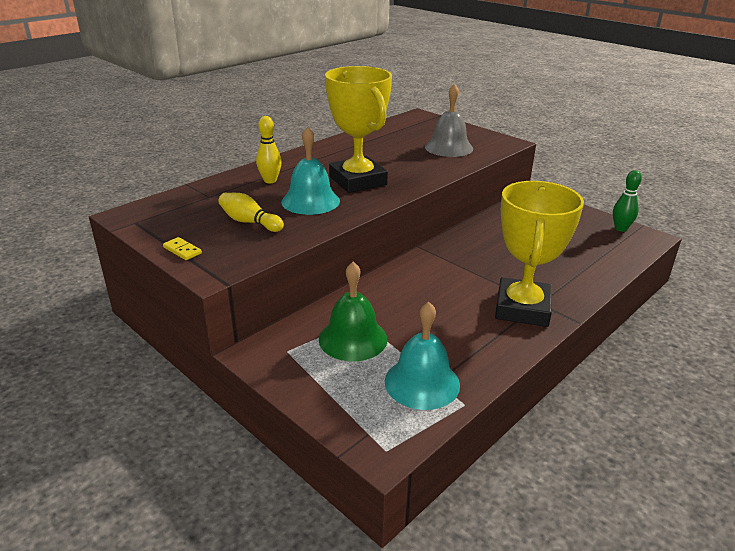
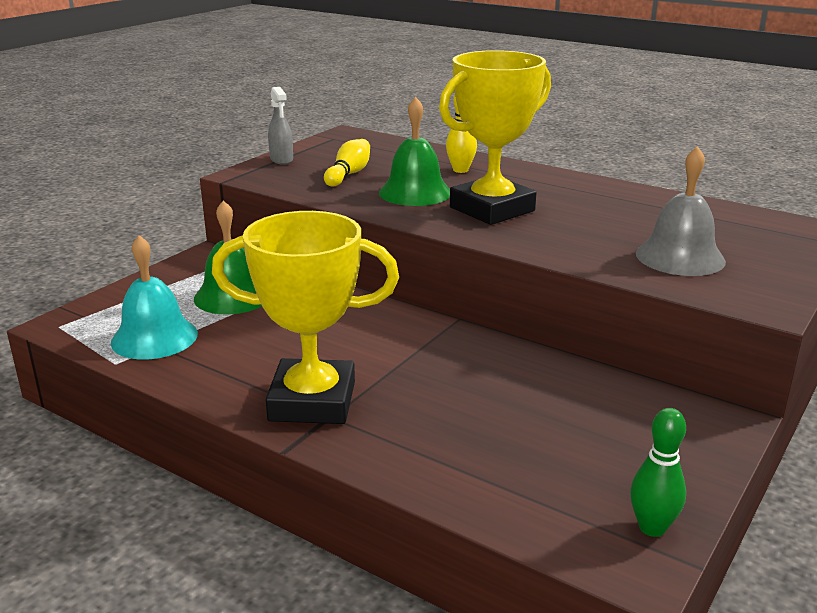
camera: 80 degrees right, 5 degrees down
yellow domino [163,237,202,260] -> grey spray bottle [268,87,293,165]
turquoise bell [281,127,340,215] -> green bell [379,97,450,206]

